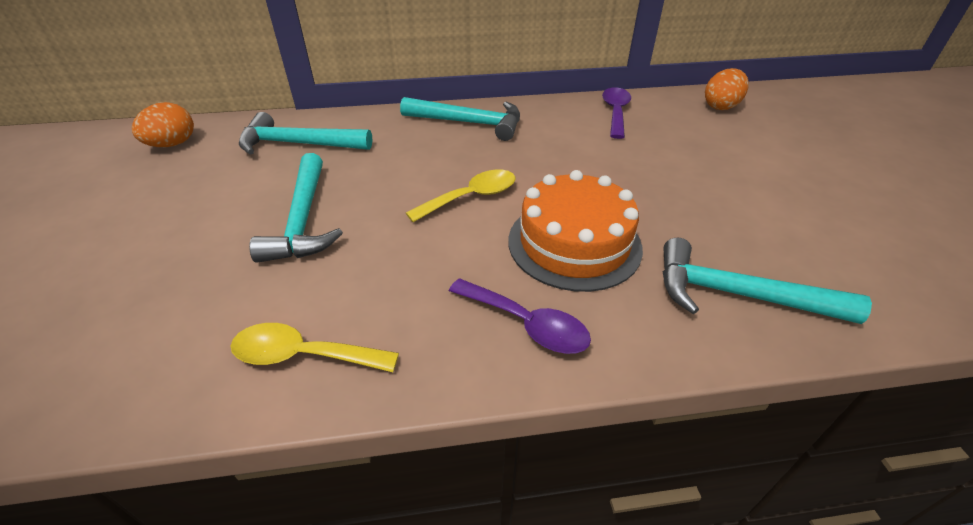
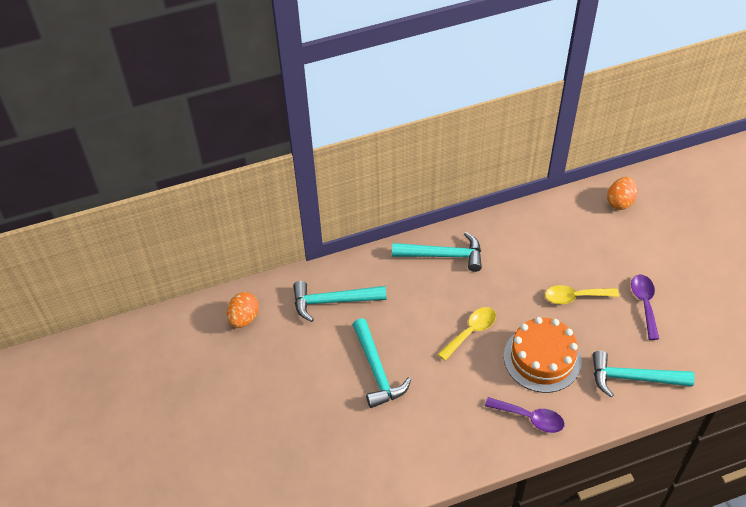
camera: 10 degrees left, 10 degrees up
yellow spoon [231,323,399,372] -> yellow spoon moved to [545,285,619,304]
purple spoon [602,87,631,139] -> purple spoon moved to [631,275,659,340]

